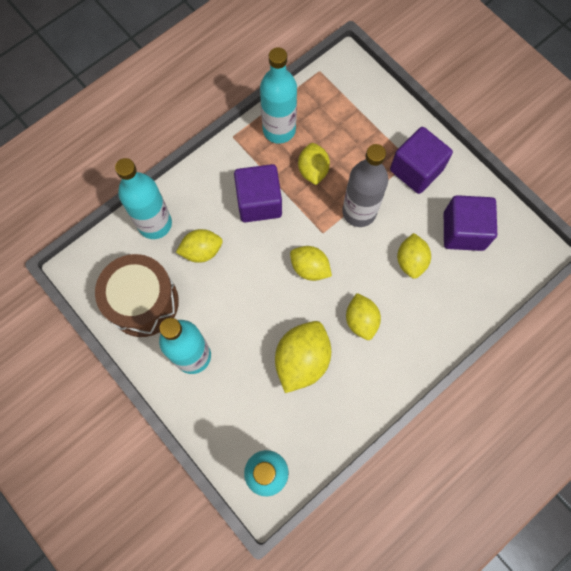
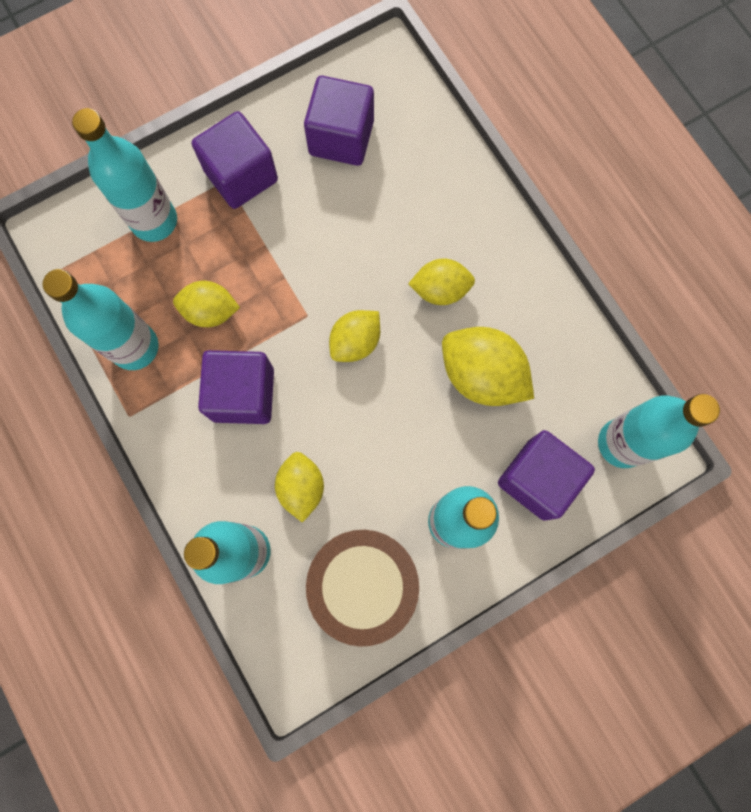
camera: 80 degrees left, 5 degrees up
grey bottle [342,144,388,227] -> none
yellow lemon [397,233,431,279] -> none
none -> turquoise bottle [72,108,177,242]
none -> purple cube [498,430,595,521]

